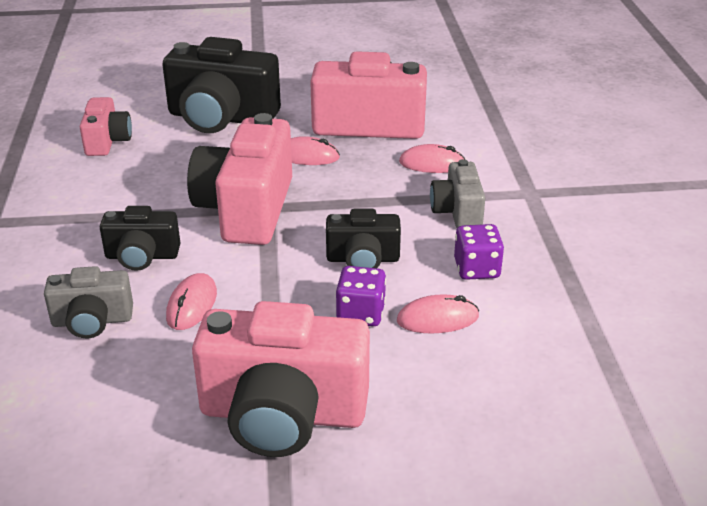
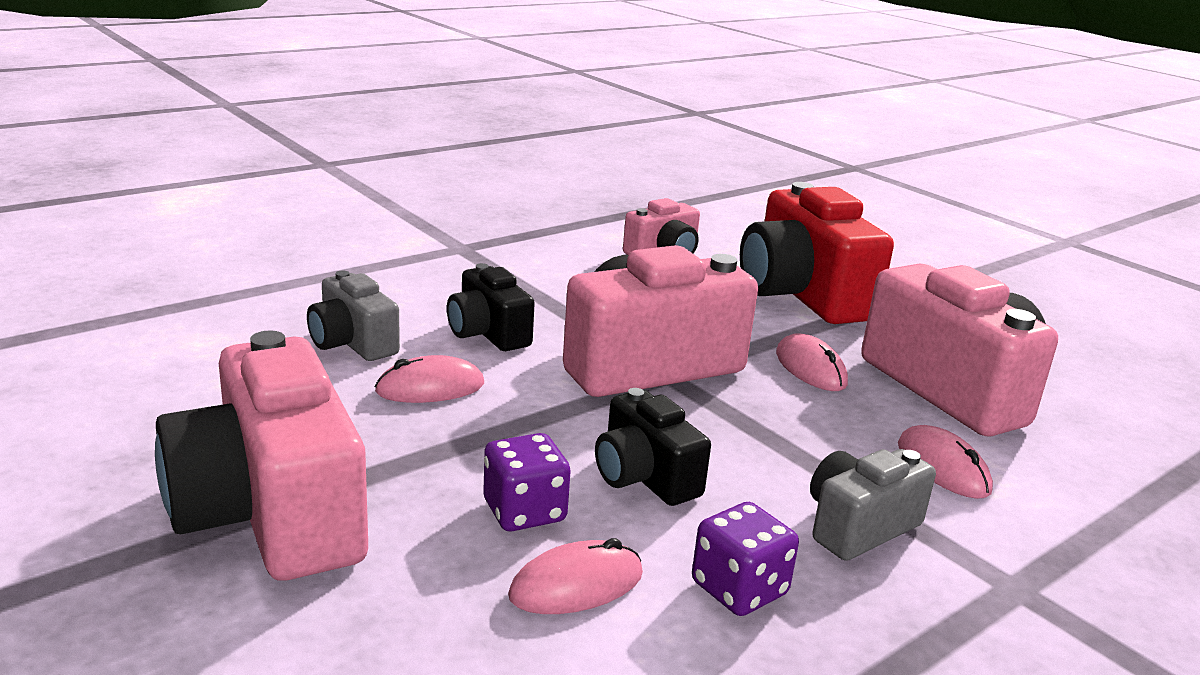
camera: 55 degrees right, 10 degrees down
black camera [162,37,281,133] -> red camera [740,182,894,324]
pink mouse [397,294,479,333] -> pink mouse turned 75 degrees counterclockwise [508,538,643,614]

